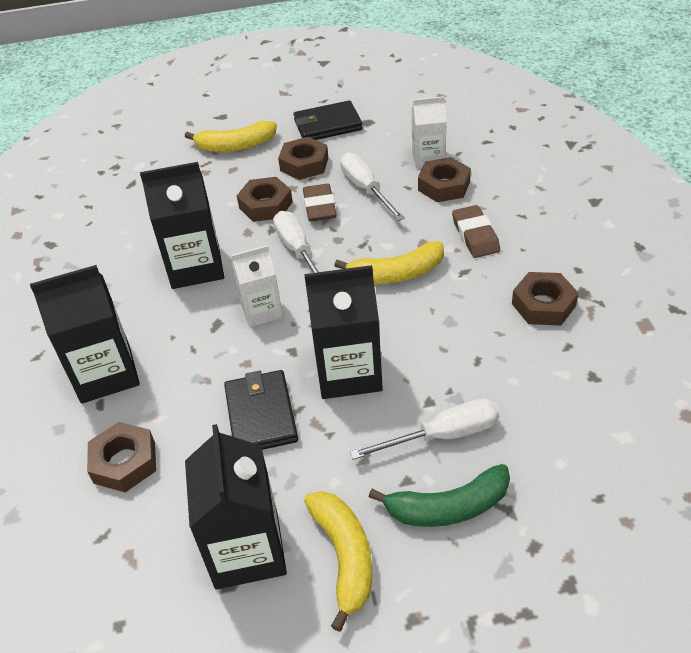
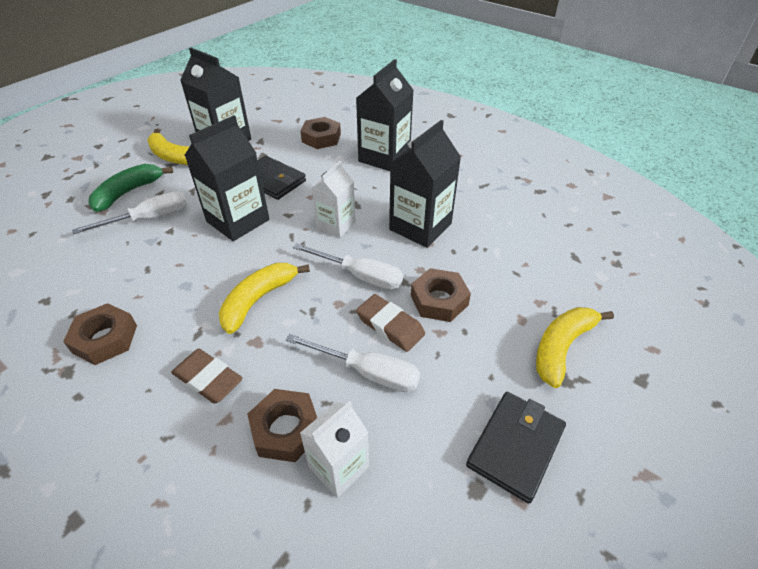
camera: 135 degrees right, 0 degrees up
brown nut [278,137,329,180] -> none
white screwdriver [350,398,499,460] -> white screwdriver turned 150 degrees counterclockwise [72,191,187,234]

